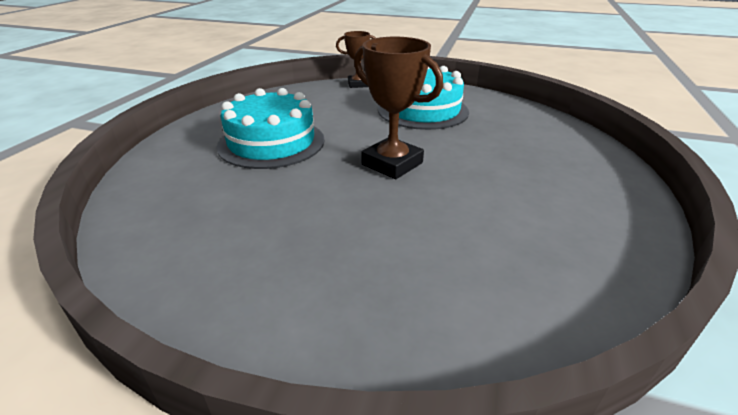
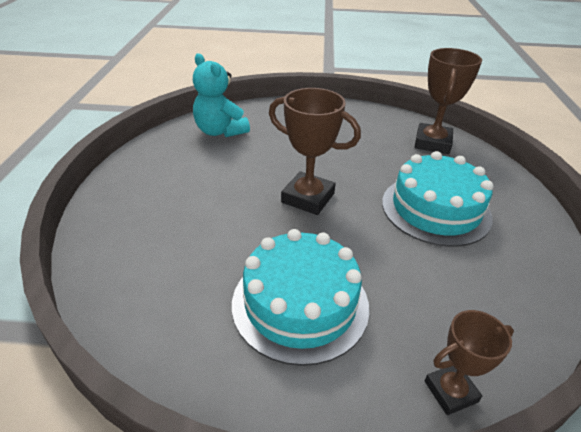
camera: 165 degrees right, 5 degrees up
none -> turquoise teddy bear [193,53,250,137]
none -> brown trophy [415,48,482,154]

